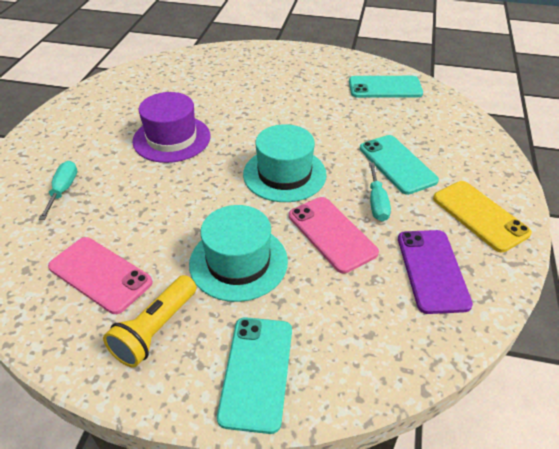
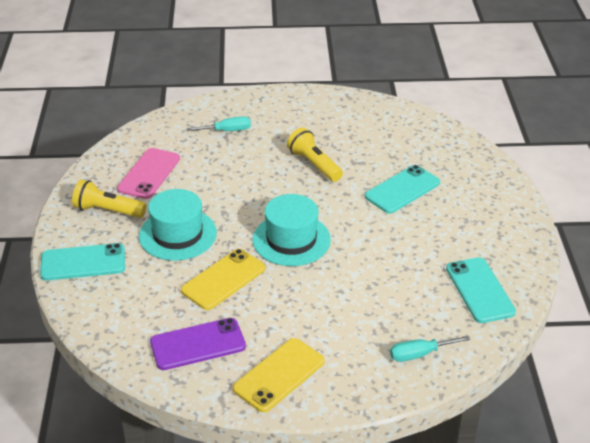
camera: 75 degrees right, 5 degrees down
purple hat [132,92,211,163] -> yellow flashlight [287,128,343,182]
pink phone [289,197,379,273] -> yellow phone [181,249,265,310]
turquoise phone [360,135,439,195] -> turquoise phone moved to [365,165,440,214]
turquoise screwdriver [369,163,391,221] -> turquoise screwdriver moved to [390,336,470,362]

